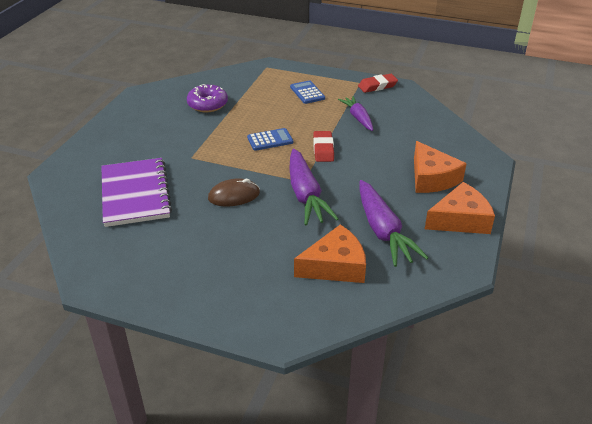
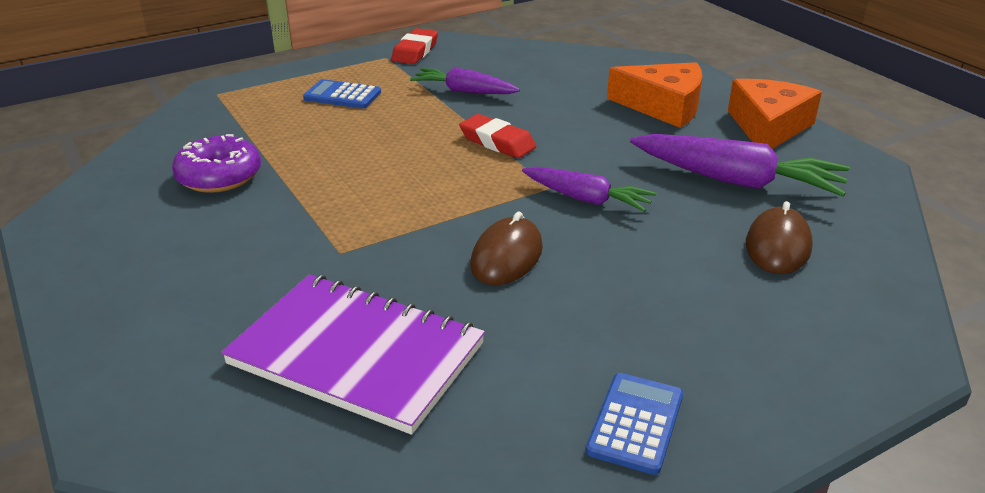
camera: 50 degrees left, 5 degrees down
blue calculator [247,128,293,151] -> blue calculator moved to [586,373,683,475]
purple carrot [289,149,339,225] -> purple carrot [522,167,657,212], size x0.63
orange cheese [294,224,366,283] -> brown mouse [746,201,813,274]

